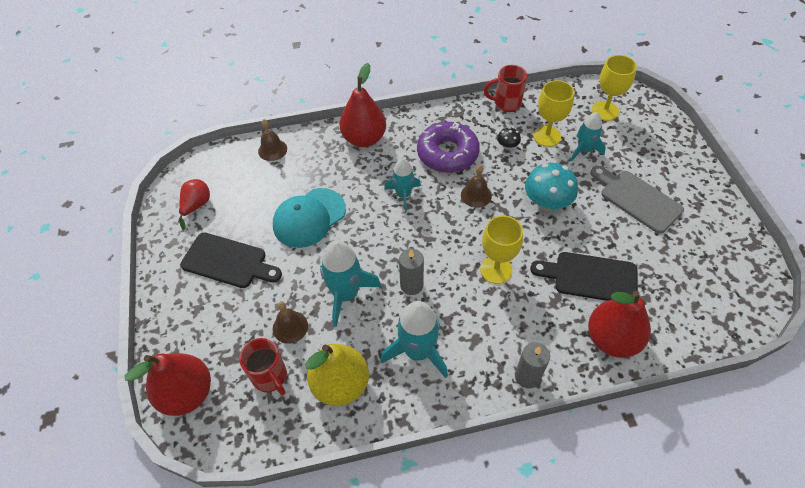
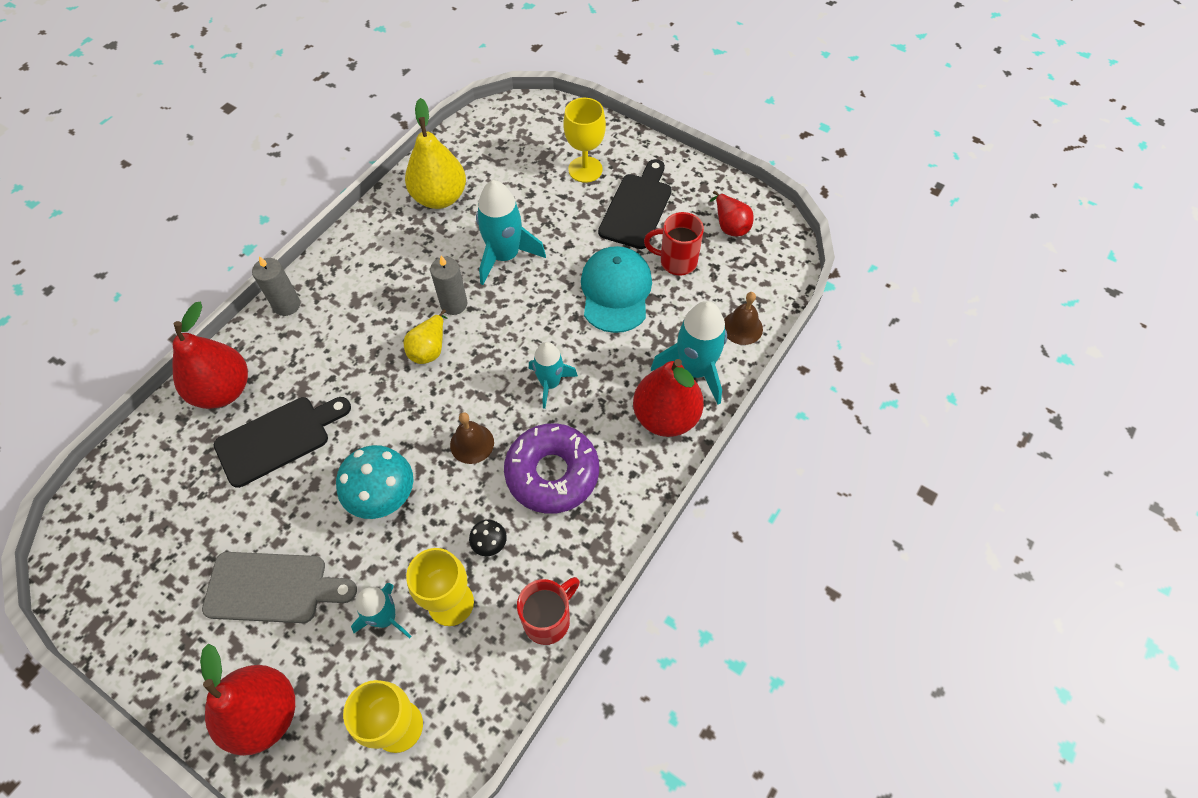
camera: 135 degrees right, 5 degrees up
red pear [125,353,211,416] -> red pear moved to [200,644,295,756]
black cutting board [180,233,282,288] -> black cutting board turned 135 degrees clockwise [598,159,672,249]
red mug [239,338,287,395] -> red mug moved to [644,212,704,275]
brown bell [273,301,308,344] -> none
turquoise rocket [380,301,448,378] -> turquoise rocket moved to [651,301,727,404]
yellow goblet [480,216,523,284] -> yellow goblet moved to [563,98,606,183]
none -> yellow pear [403,309,448,364]

